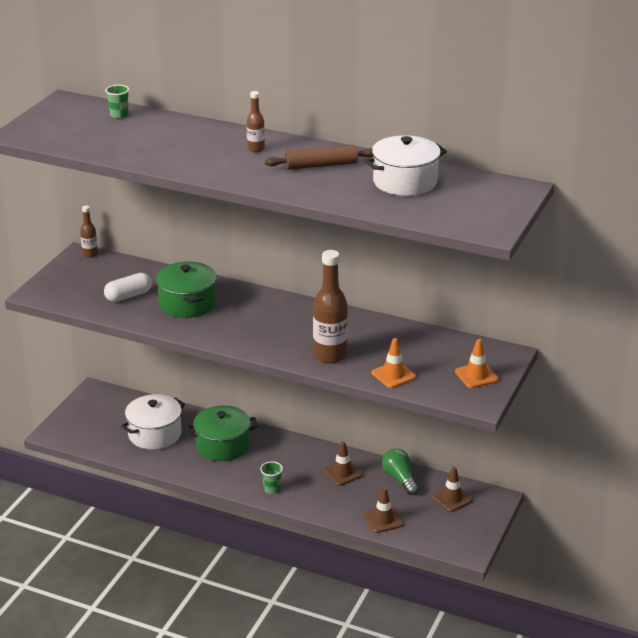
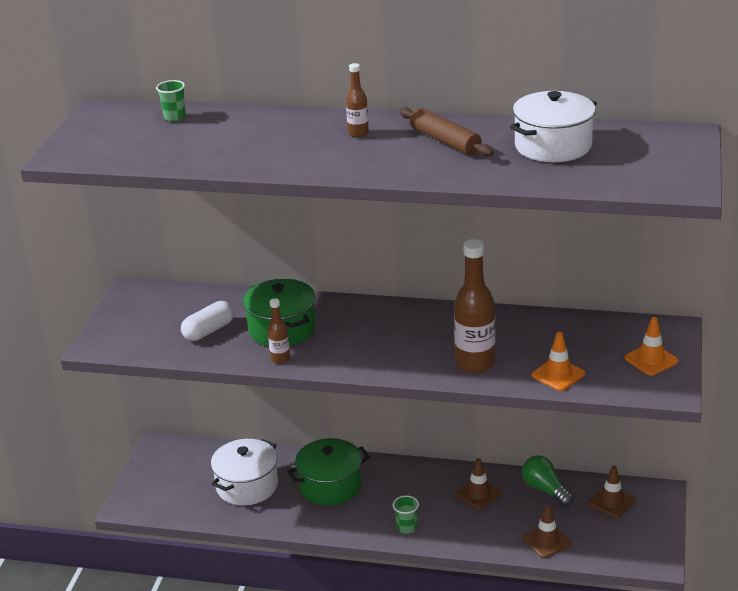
camera: 10 degrees left, 0 degrees up
brown bottle [80,206,98,258] -> brown bottle moved to [268,298,290,364]
brown rolling pin [265,145,373,170] -> brown rolling pin turned 75 degrees clockwise [400,107,494,156]

